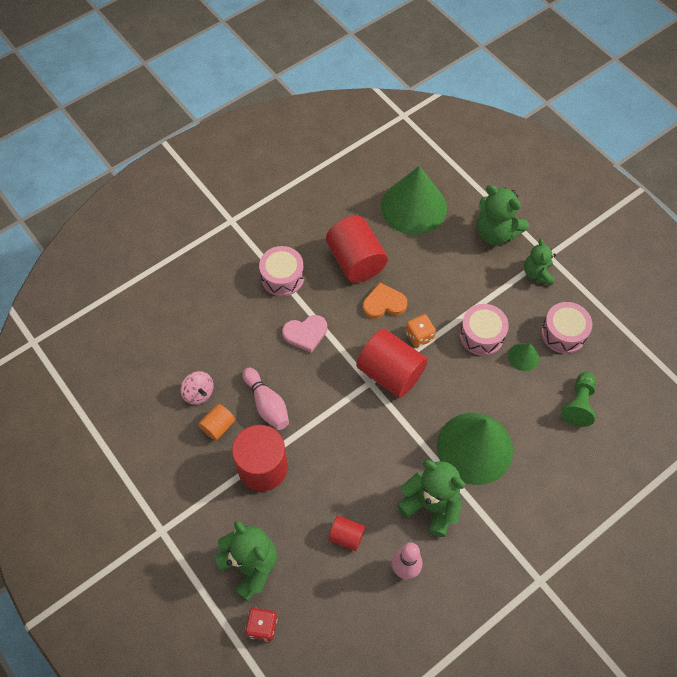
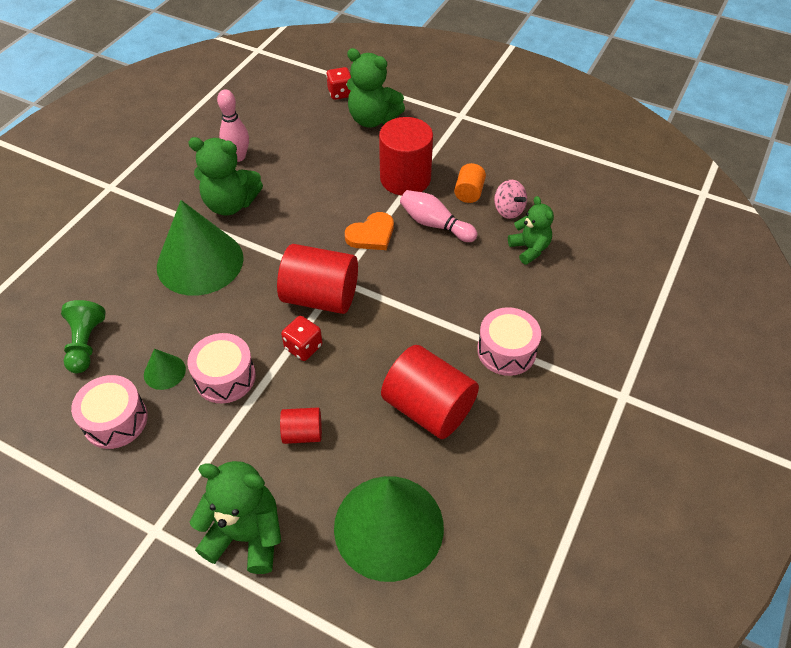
camera: 155 degrees right, 10 degrees down
pink spinning top [181,371,214,405] -> pink spinning top turned 150 degrees counterclockwise [494,180,527,219]
pink heart [282,315,327,353] -> none
red cylinder [328,515,365,551] -> red cylinder moved to [280,407,322,444]
orange heart [363,282,407,319] -> orange heart moved to [345,212,394,250]
orange dice [406,314,436,348] -> red dice [281,316,322,361]
green teddy bear [524,238,556,285] -> green teddy bear moved to [508,196,554,265]

